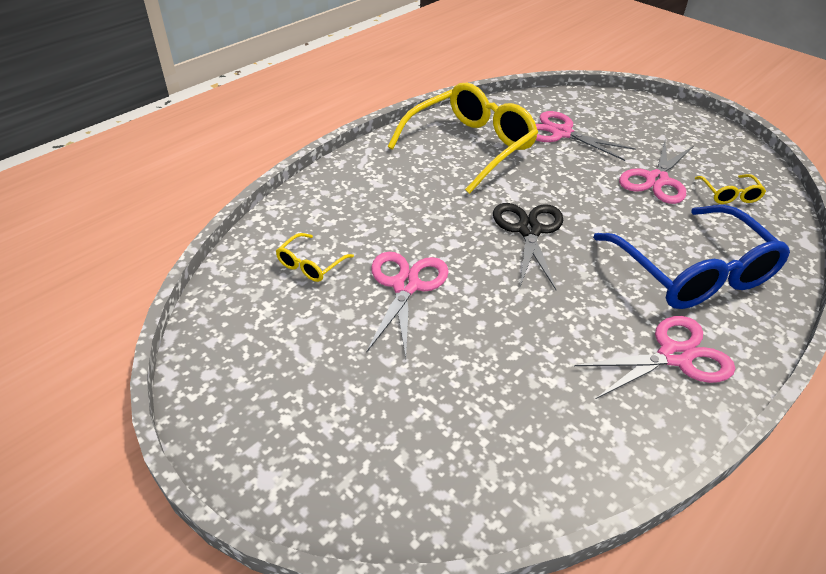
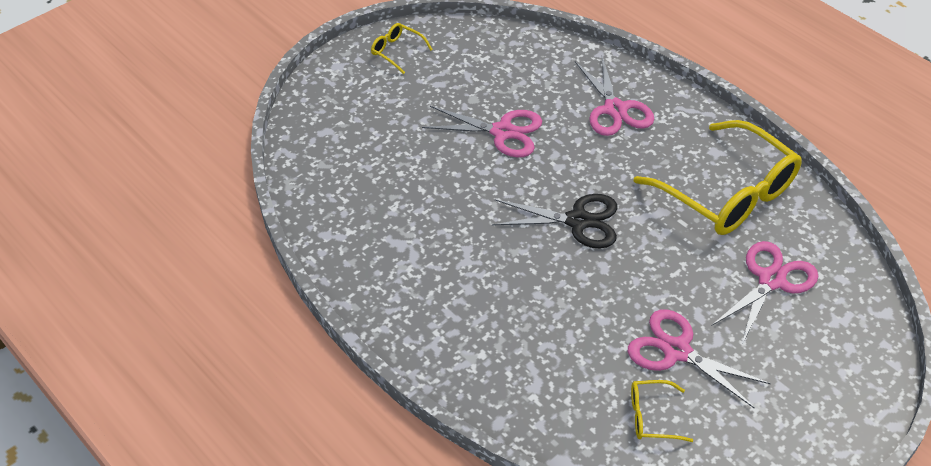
camera: 95 degrees right, 5 degrees up
yellow glasses [276,233,354,282] -> yellow glasses moved to [371,23,433,74]
pink scissors [574,316,735,399] -> pink scissors moved to [575,56,654,136]
blue glasses [593,205,790,309] -> none

